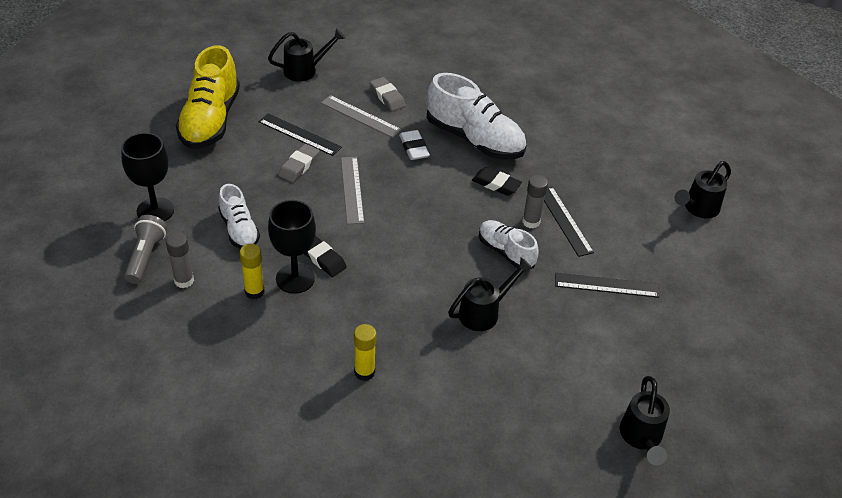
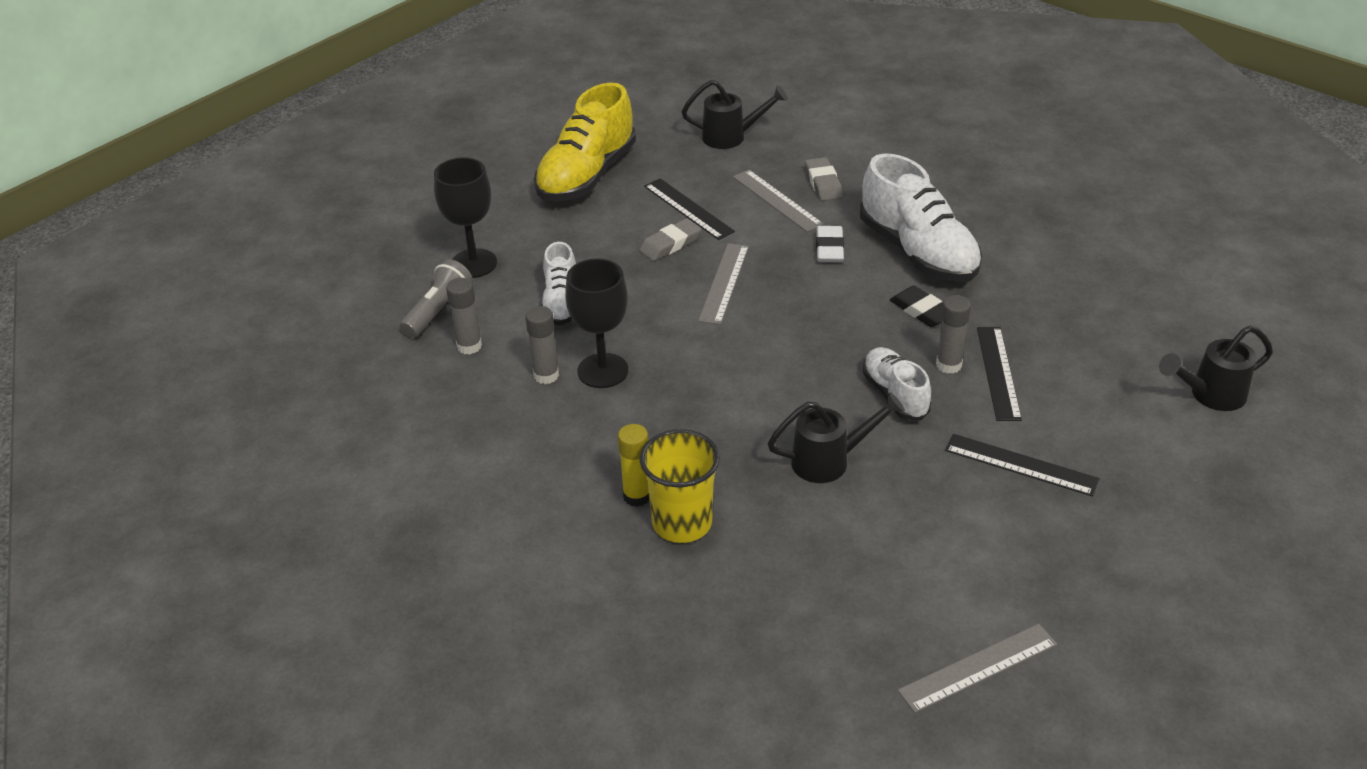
camera: 25 degrees right, 5 degrees down
yellow glue stick [240,244,264,299] -> grey glue stick [525,306,559,384]
black eraser [304,236,347,277] -> none
black watering can [620,376,670,465] -> grey ruler [898,624,1057,713]
none -> yellow cup [640,429,720,543]

